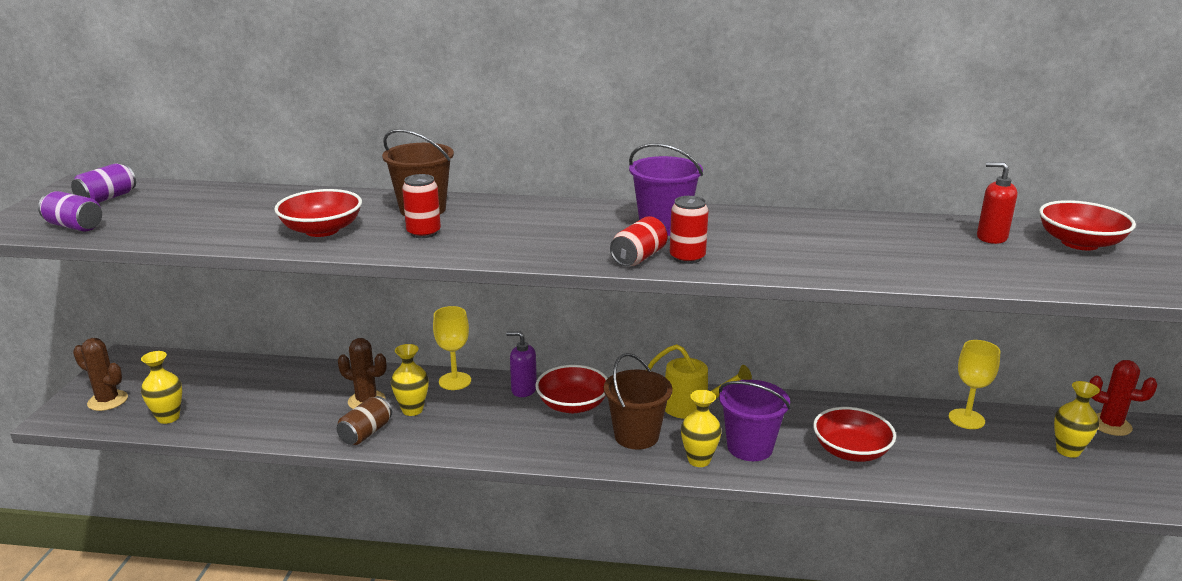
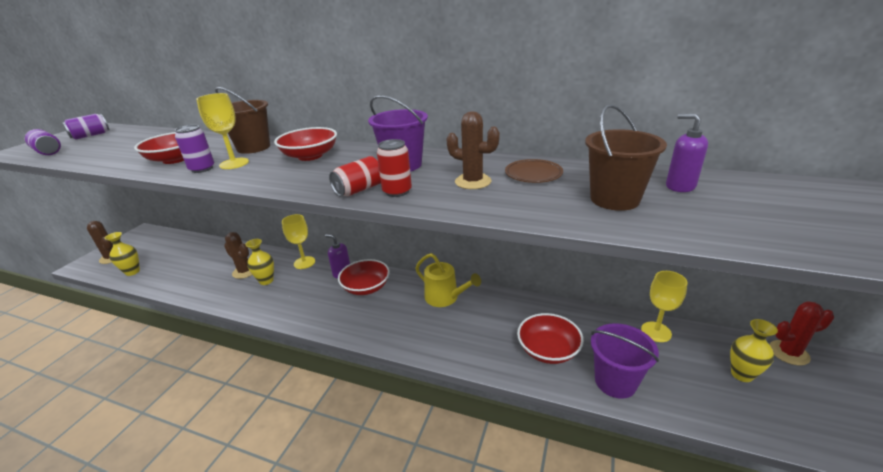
camera: 15 degrees right, 5 degrees up
brown can [337,396,392,445] -> none
red can [402,174,441,238] -> yellow goblet [196,93,249,169]
brown bucket [604,353,673,450] -> brown bucket moved to [585,104,667,211]
yellow vase [681,390,722,467] -> none
purple bucket [719,380,791,461] -> purple bucket moved to [591,323,659,399]
red soap dispenser [977,162,1017,244] -> purple soap dispenser [666,114,708,192]
red bowl [1039,200,1136,250] -> red bowl moved to [274,127,337,161]
red cactus [1089,360,1157,436] -> red cactus turned 45 degrees counterclockwise [770,301,834,365]
none -> purple can [175,125,215,173]
none -> brown cactus [447,111,500,189]
none -> brown plate [505,159,563,183]

